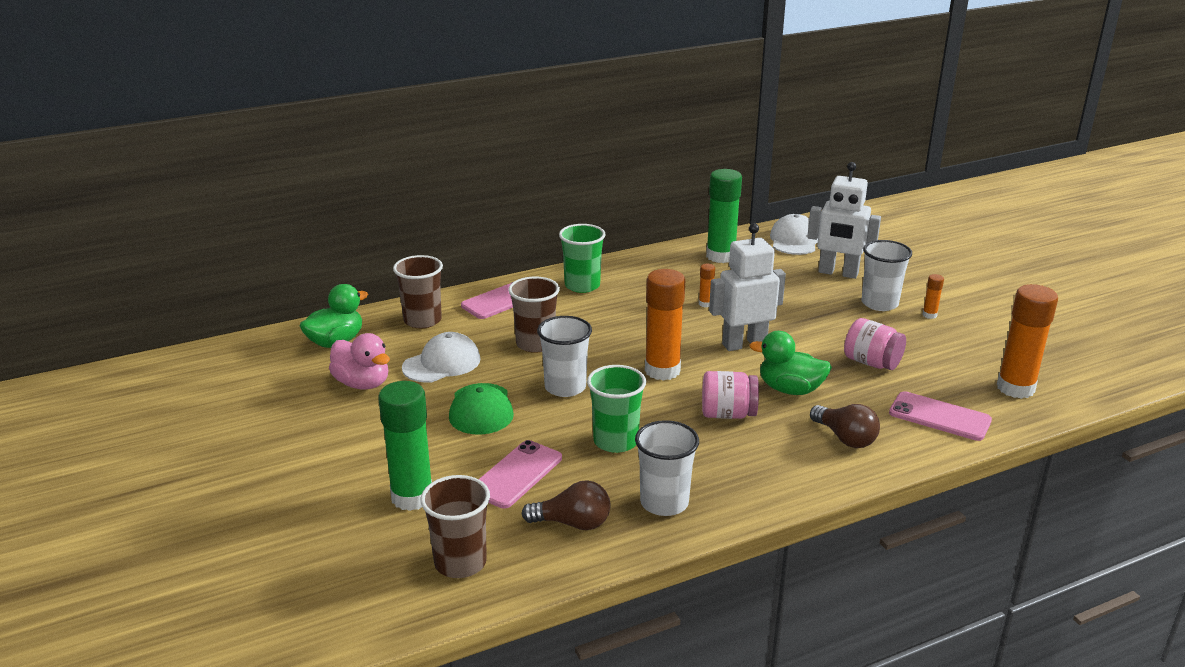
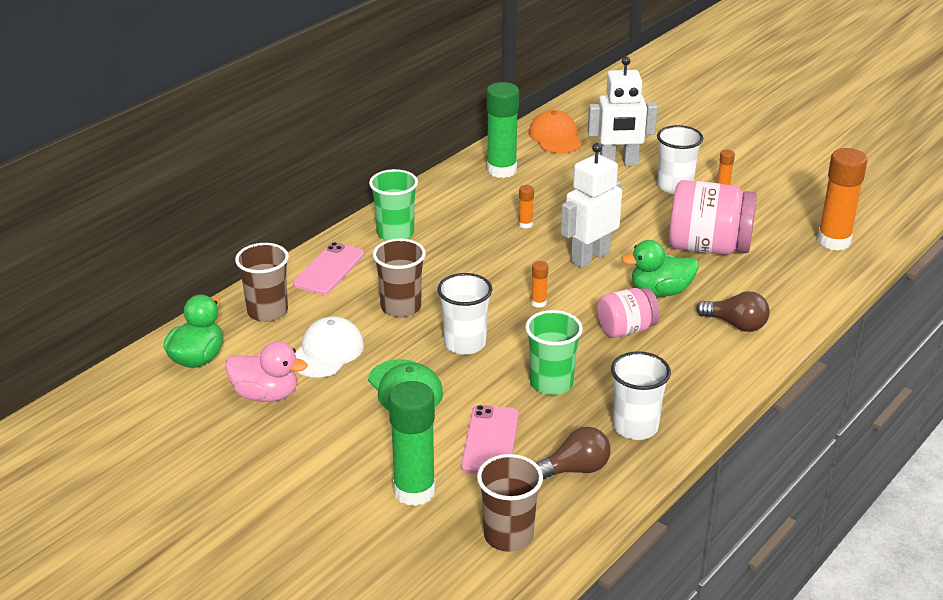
camera: 25 degrees left, 5 degrees up
orange glue stick [645,269,685,381] -> orange glue stick [531,261,548,308], size x0.44
white cap [770,214,818,255] -> orange cap [529,110,583,153]
pink jar [844,318,906,370] -> pink jar [669,180,757,255], size x1.70
pink phone [889,391,992,441] -> none

